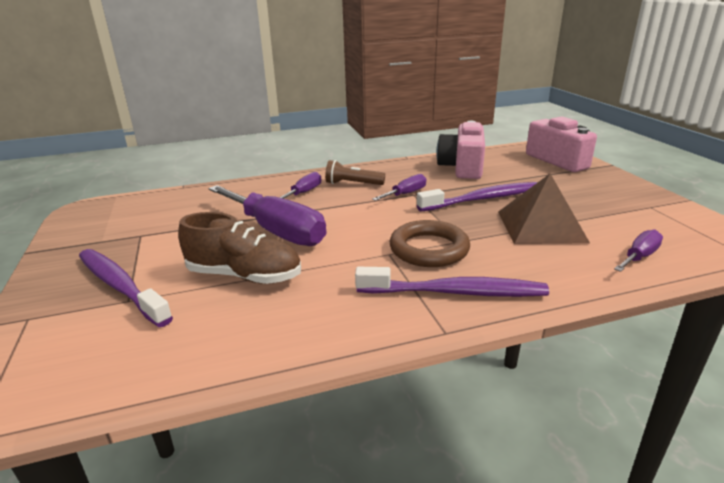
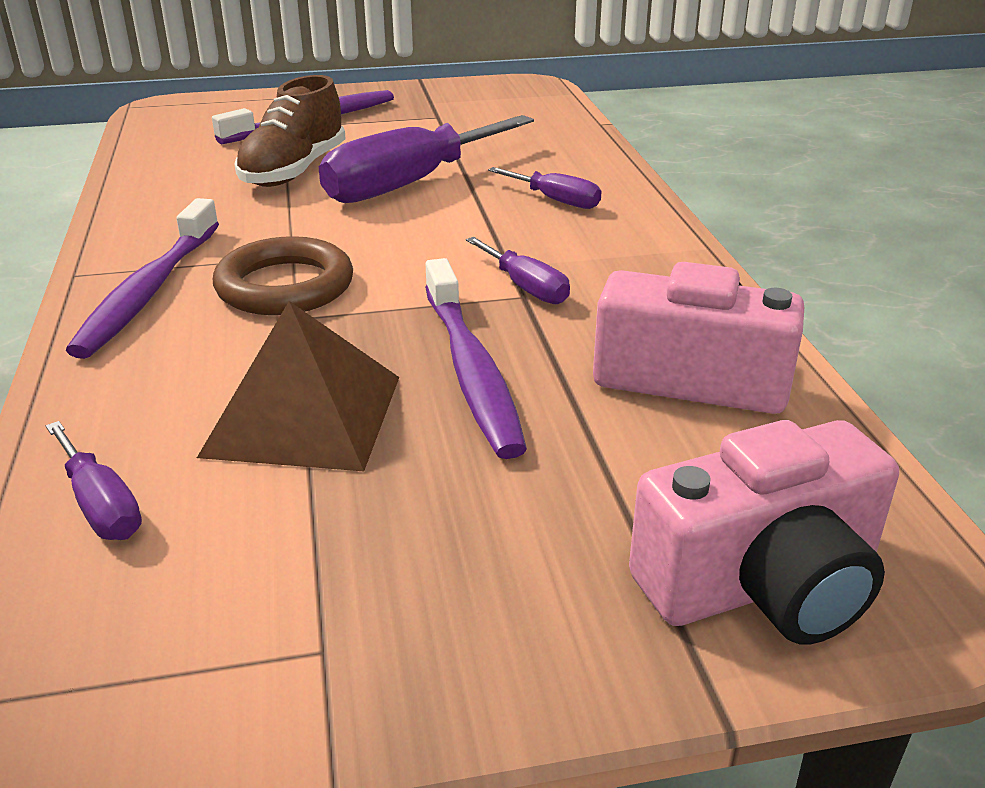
camera: 95 degrees right, 5 degrees up
brown flashlight [325,160,385,185] -> none

